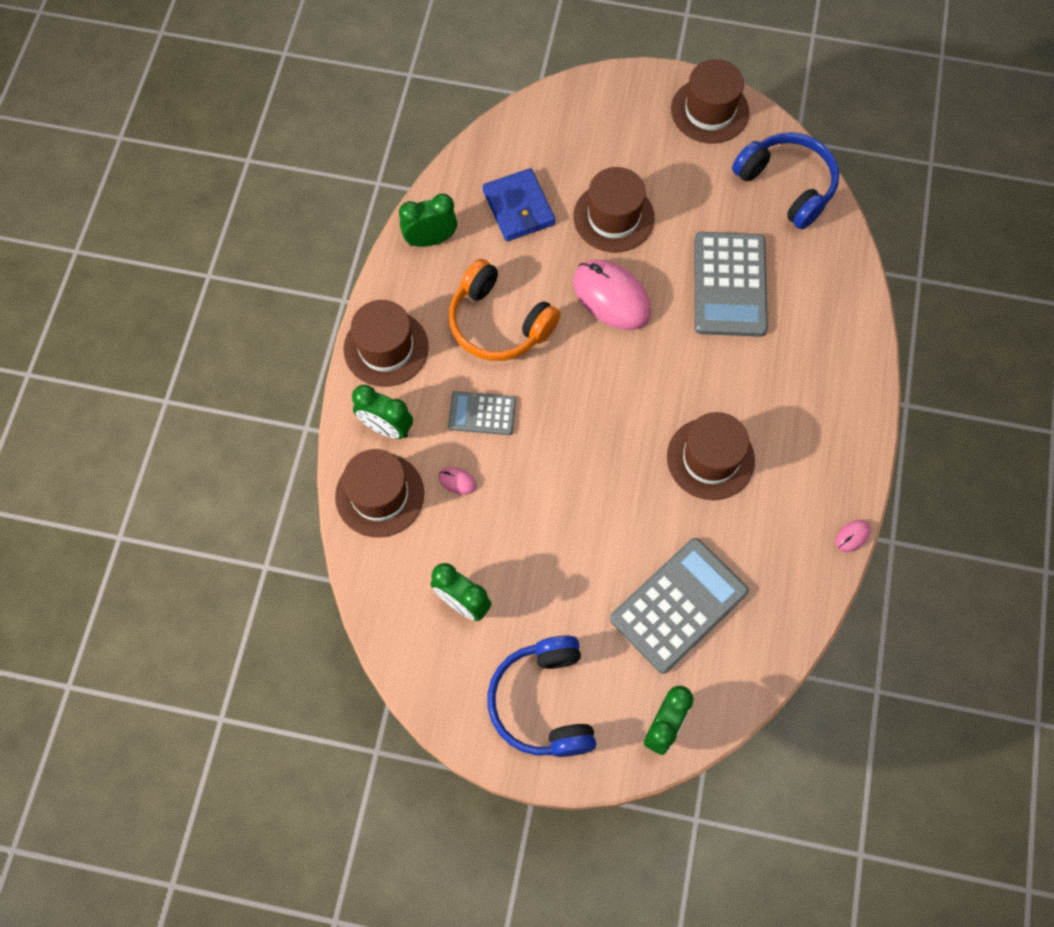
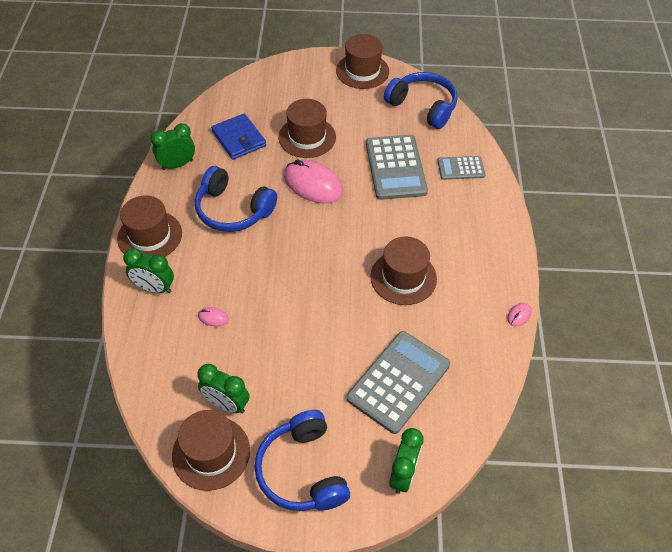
camera: 10 degrees left, 15 degrees down
brown hat [335,449,424,537] -> brown hat moved to [172,410,250,491]
grey calculator [448,391,516,435] -> grey calculator moved to [437,156,485,180]
orange headphones [449,259,560,361] -> blue headphones [195,166,277,232]

